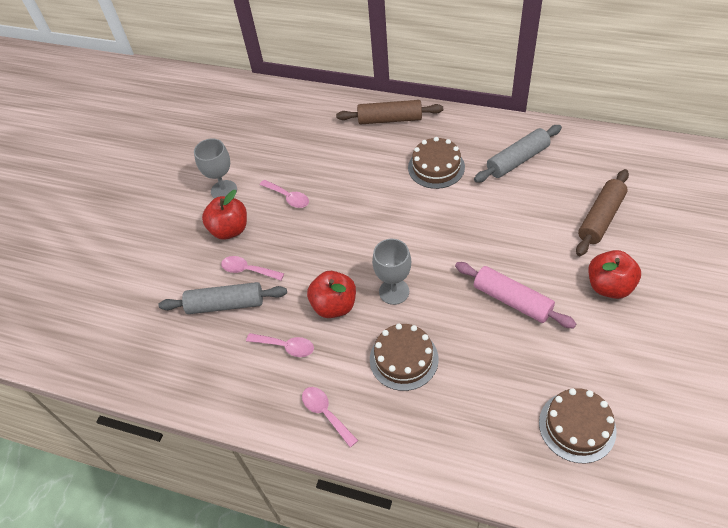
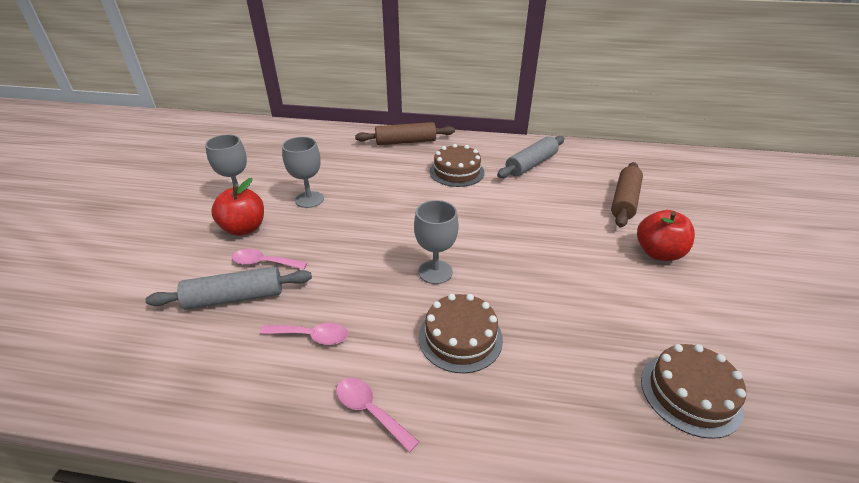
camera: 15 degrees left, 15 degrees down
pink spoon [260,180,309,208] -> grey goblet [282,137,324,208]
red apple [307,271,356,318] -> none
pink rolling pin [455,262,576,328] -> none

